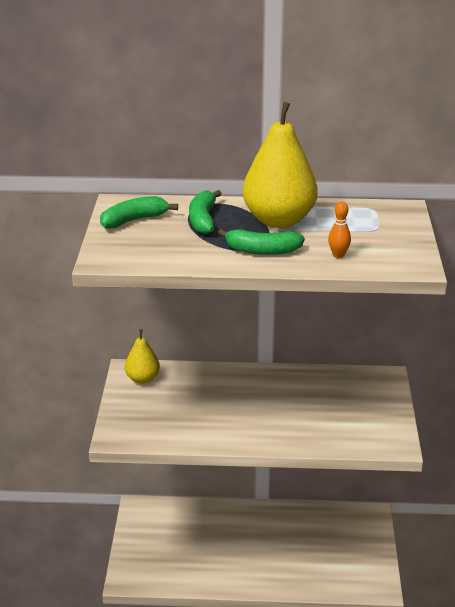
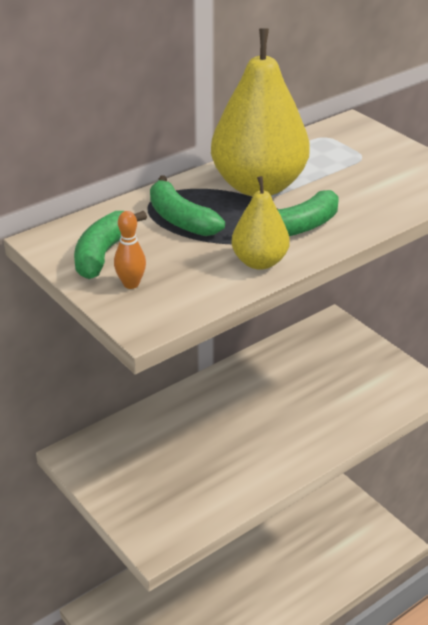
camera: 40 degrees left, 5 degrees up
yellow pear [125,329,160,384] -> yellow pear moved to [231,176,290,270]
orange bowling pin [328,201,351,258] -> orange bowling pin moved to [114,211,146,289]

